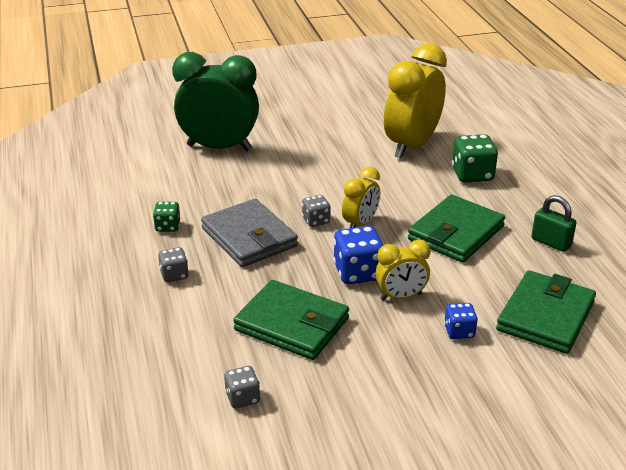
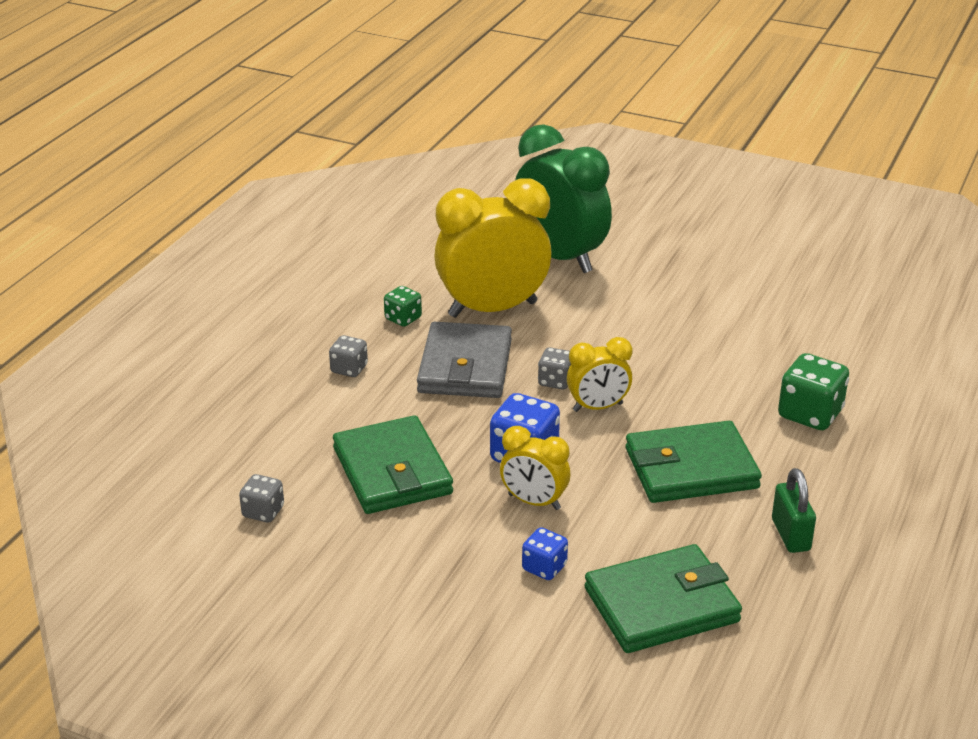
camera: 40 degrees right, 0 degrees up
yellow clock [384,43,447,159] -> yellow clock moved to [434,178,552,318]

